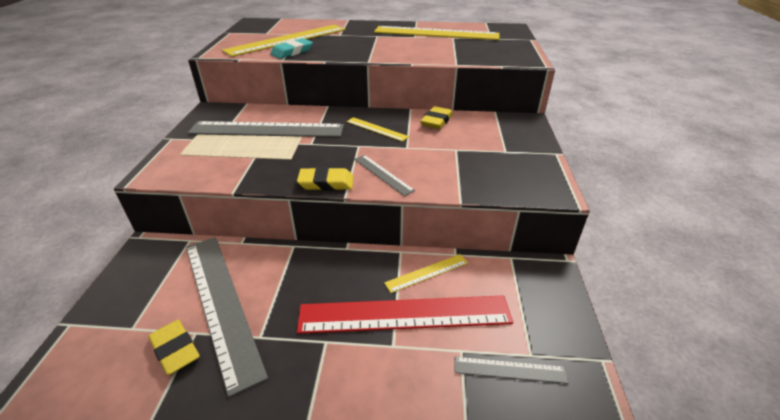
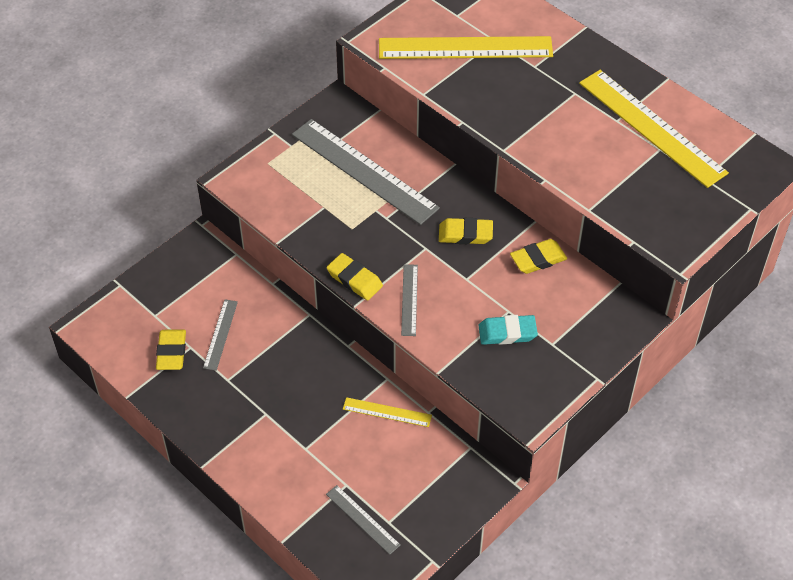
camera: 40 degrees right, 15 degrees up
grey ruler [186,237,268,397] -> grey ruler [203,300,238,371], size x0.47
turquoise eraser [270,38,313,59] -> turquoise eraser moved to [478,315,538,345]
red ruler [297,295,513,334] -> none
yellow ruler [346,117,409,142] -> yellow eraser [439,218,493,244]

